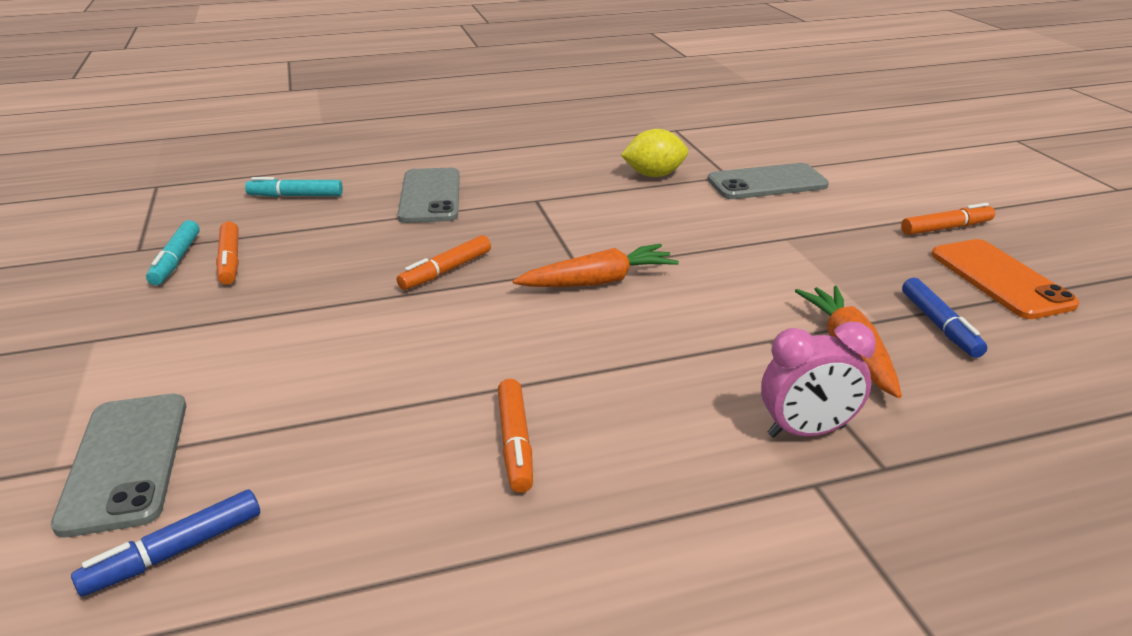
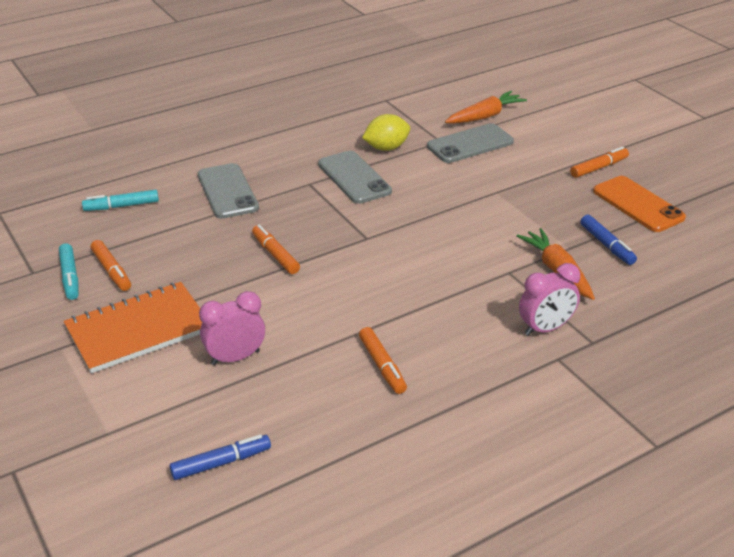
camera: 15 degrees left, 5 degrees up
grey phone [51,394,186,537] -> grey phone moved to [318,151,392,204]
blue marker [71,490,260,597] -> blue marker turned 150 degrees counterclockwise [170,434,271,480]
orange marker [397,235,491,290] -> orange marker turned 120 degrees clockwise [252,225,300,274]
orange carrot [513,244,679,287] -> orange carrot moved to [445,91,527,124]
none -> orange notebook [64,282,202,373]
none -> pink clock [199,291,265,365]

